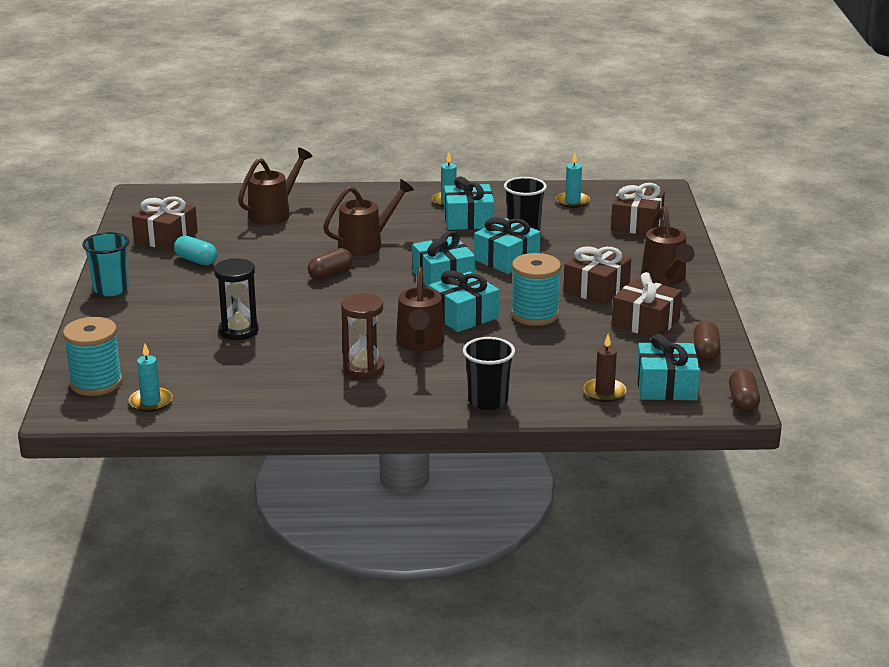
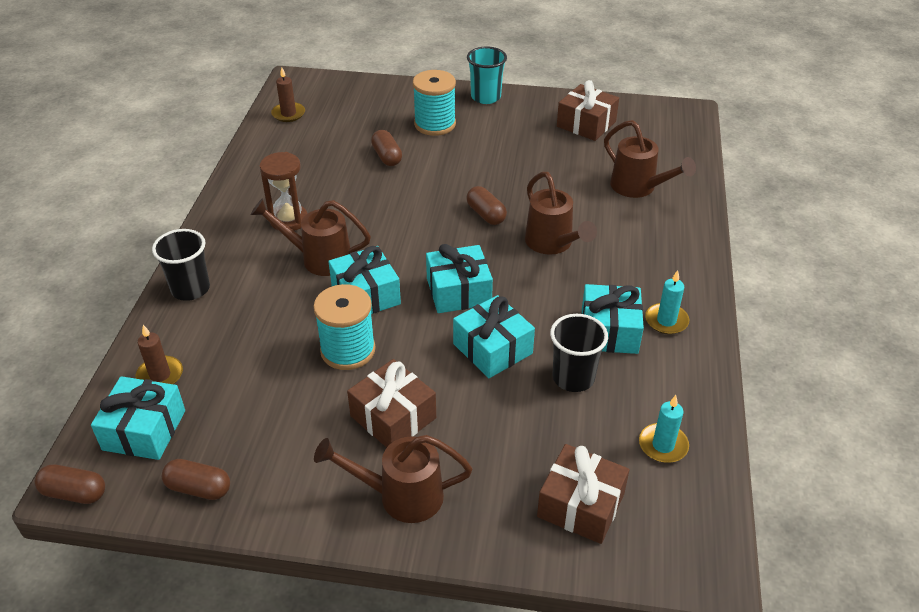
camera: 100 degrees right, 15 degrees up
turquoise spool [63,317,122,396] -> turquoise spool moved to [413,70,456,136]
turquoise candle [129,344,173,412] -> brown candle [271,67,305,122]
turquoise capsule [174,236,217,265] -> none
black hourglass [214,258,259,340] -> brown capsule [371,130,402,166]
brown gift [612,272,682,337] -> none

